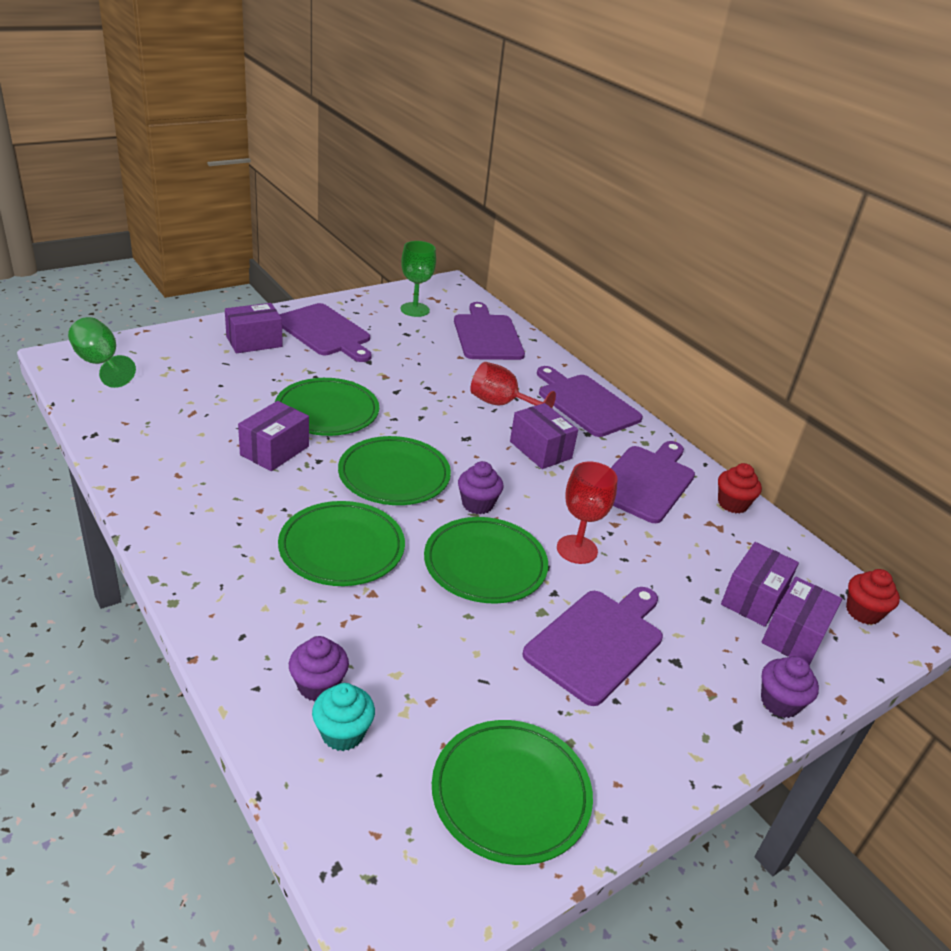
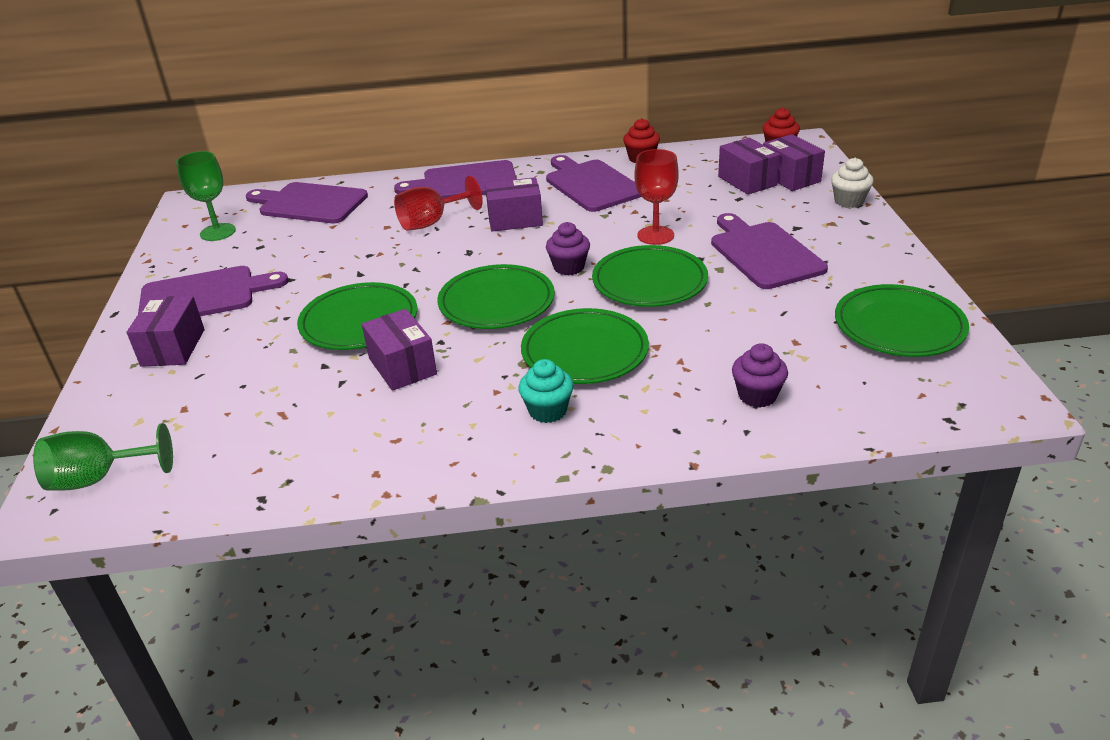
camera: 55 degrees left, 0 degrees up
turquoise cupcake [312,683,375,751] -> turquoise cupcake moved to [518,359,574,423]
purple cupcake [761,656,819,718] -> white cupcake [831,158,874,208]

